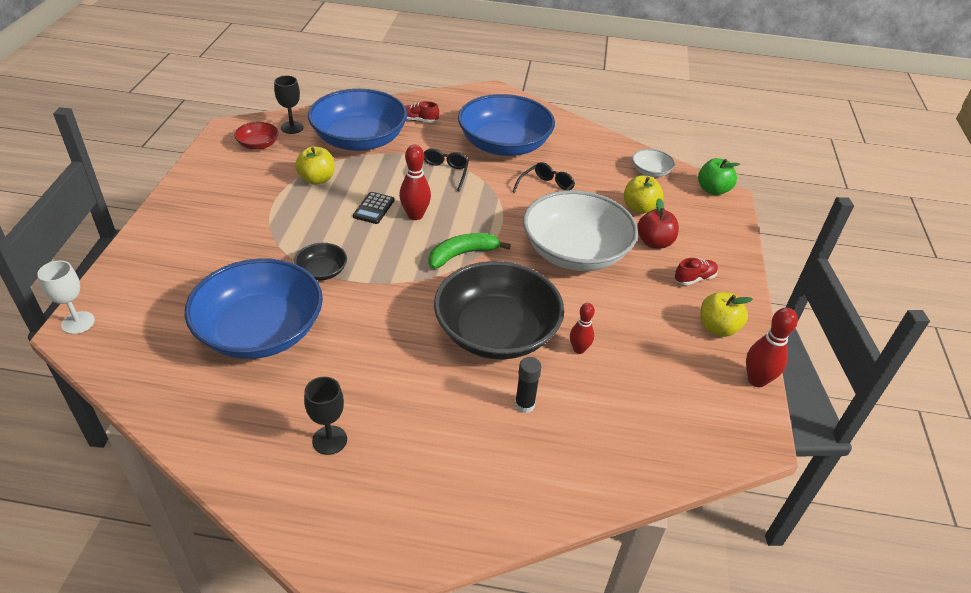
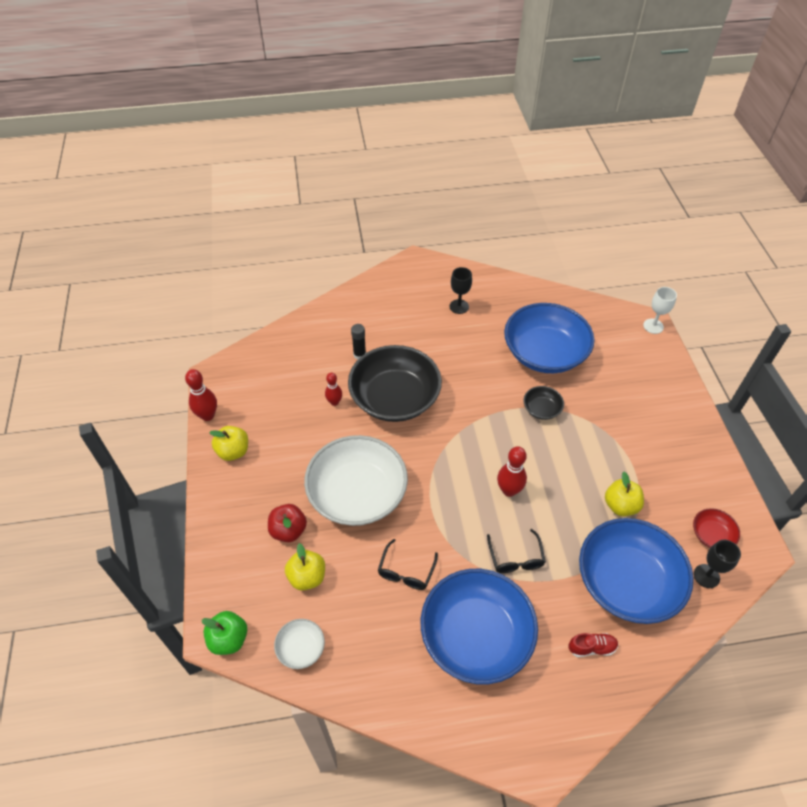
camera: 165 degrees right, 10 degrees up
black calculator [353,192,395,224] -> none
green banana [429,233,511,269] -> none
red shoe [674,258,718,285] -> none

